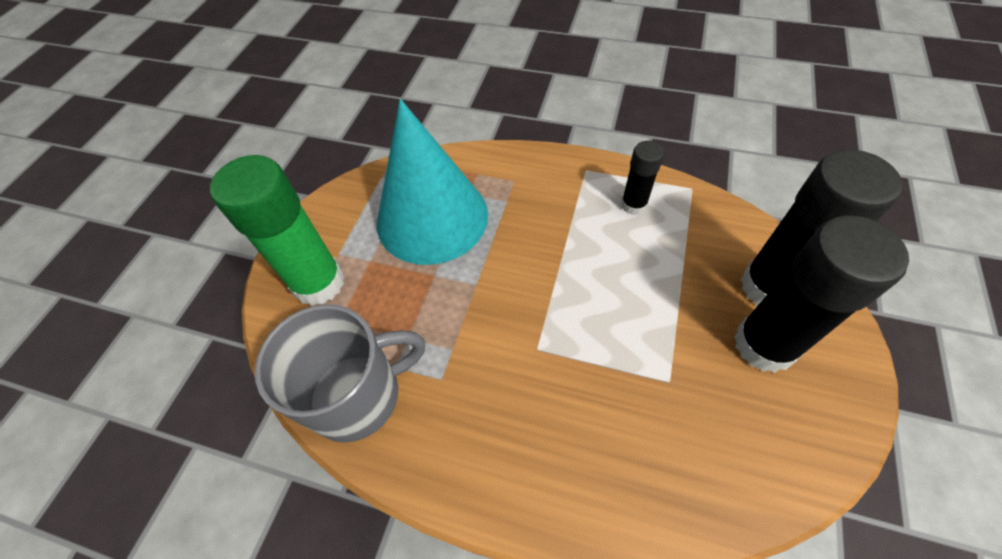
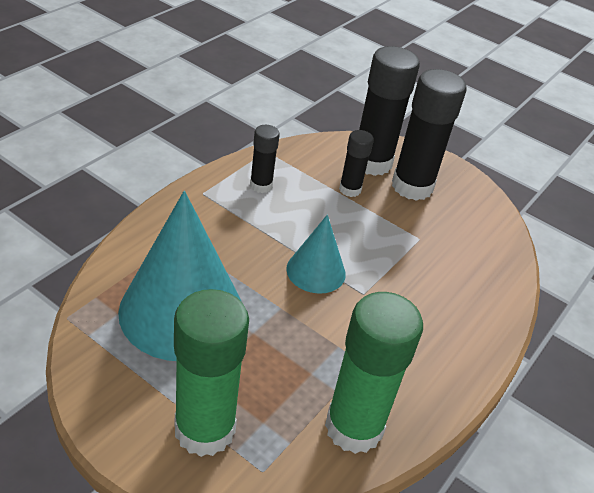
camera: 80 degrees left, 15 degrees down
grey mug [255,304,425,443] -> green glue stick [325,292,423,454]
none -> turquoise cone [286,215,346,294]
none -> black glue stick [339,130,374,197]

